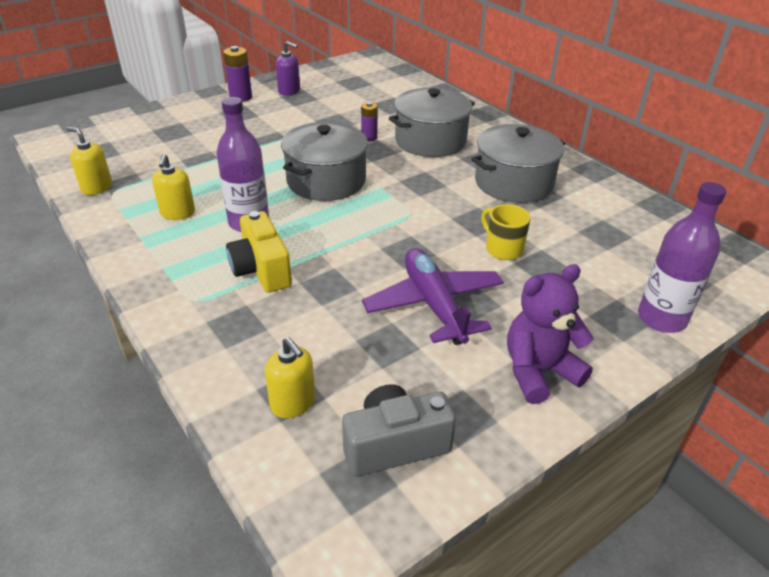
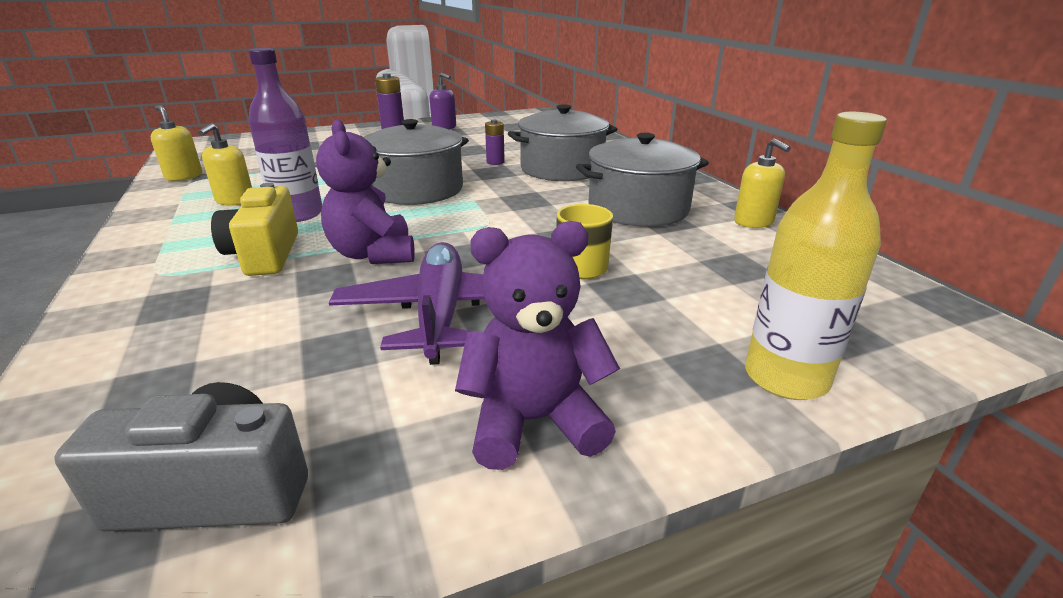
camera: 15 degrees right, 10 degrees down
yellow soap dispenser [265,337,315,418] -> yellow soap dispenser moved to [734,139,791,228]
purple bottle [638,182,727,333] -> yellow bottle [745,112,887,400]
none -> purple teddy bear [316,119,415,264]

